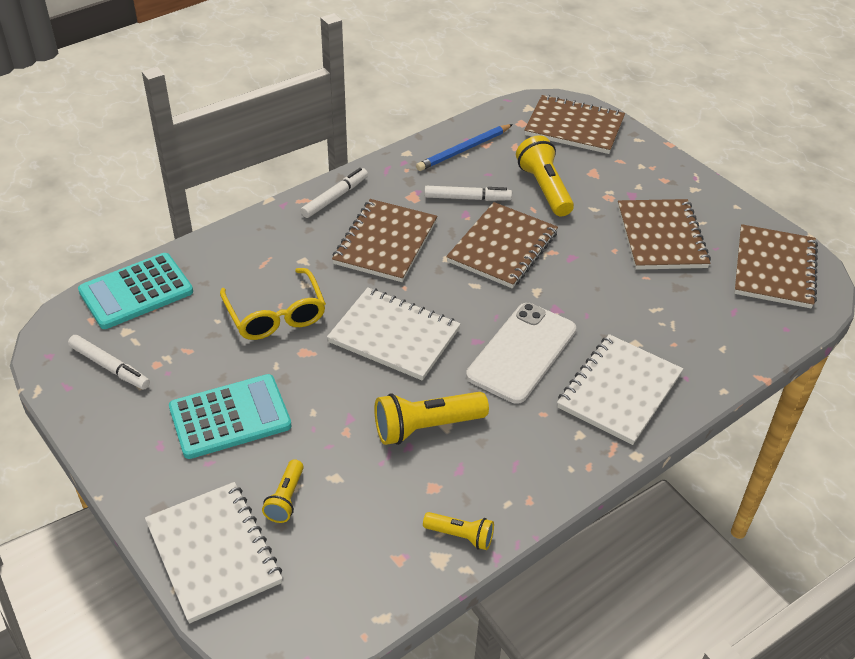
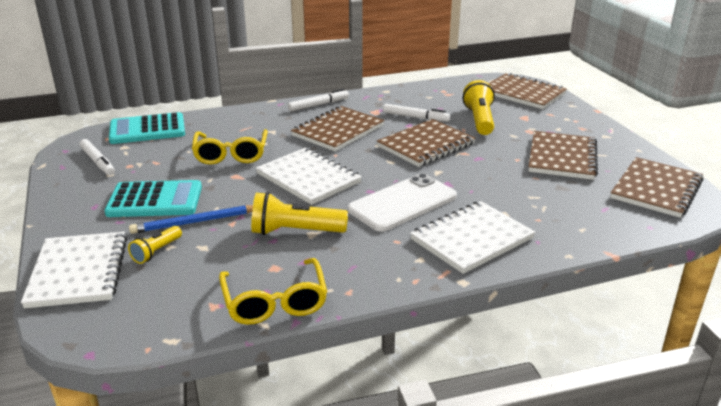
camera: 20 degrees right, 15 degrees down
blue pencil [416,124,513,171] -> blue pencil moved to [129,205,253,234]
yellow flashlight [423,512,494,550] -> yellow glasses [219,258,327,325]

